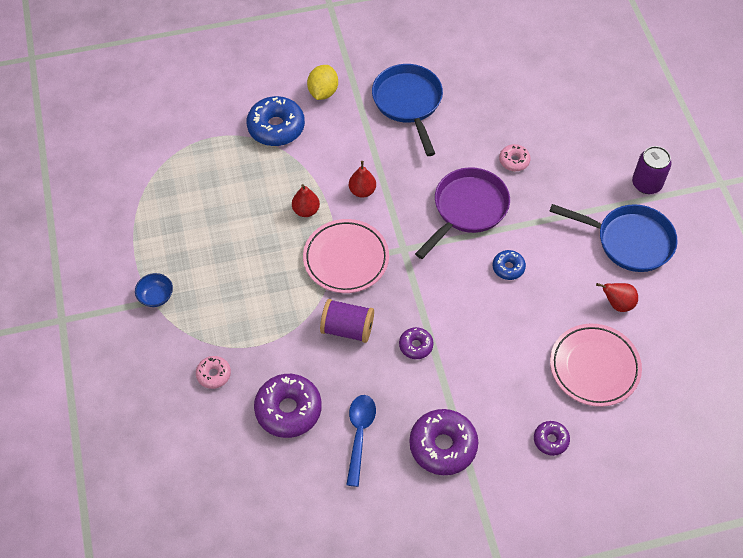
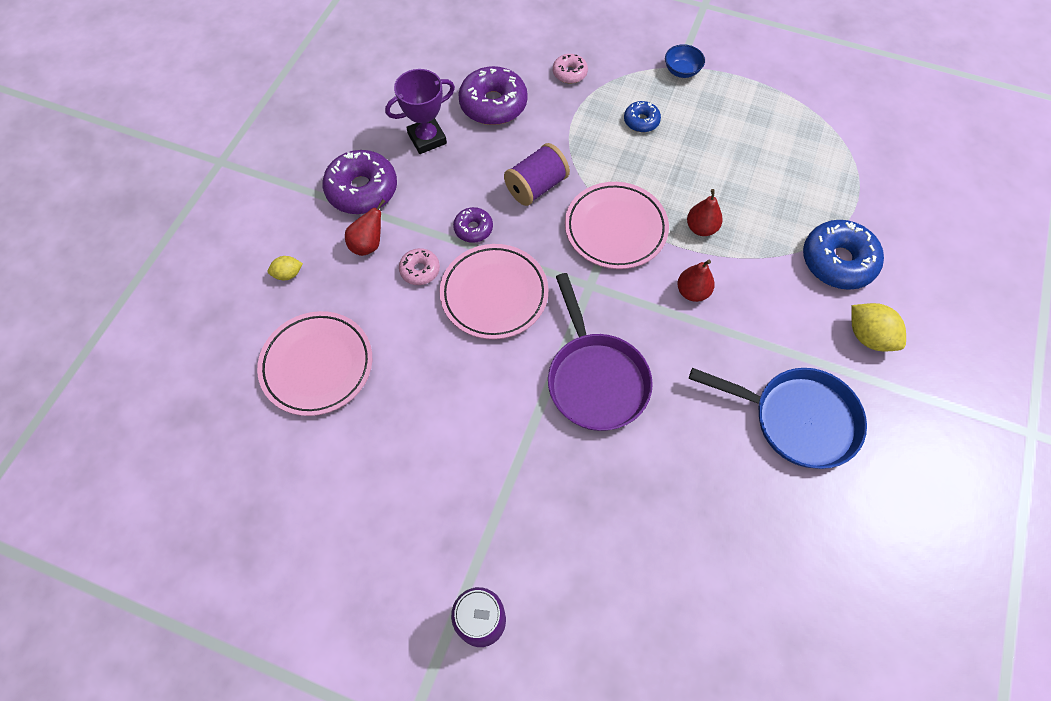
camera: 125 degrees right, 5 degrees up
blue spoon [346,395,376,487] -> purple trophy [385,69,455,154]
blue donut [493,250,526,280] -> blue donut moved to [624,101,661,132]
pink donut [499,144,531,171] -> pink donut moved to [399,248,440,285]
purple donut [534,421,570,456] -> yellow lemon [268,256,303,280]
blue pan [549,204,678,272] -> none
red pear [596,283,638,312] -> red pear moved to [345,199,386,256]
none -> pink plate [440,244,548,339]

